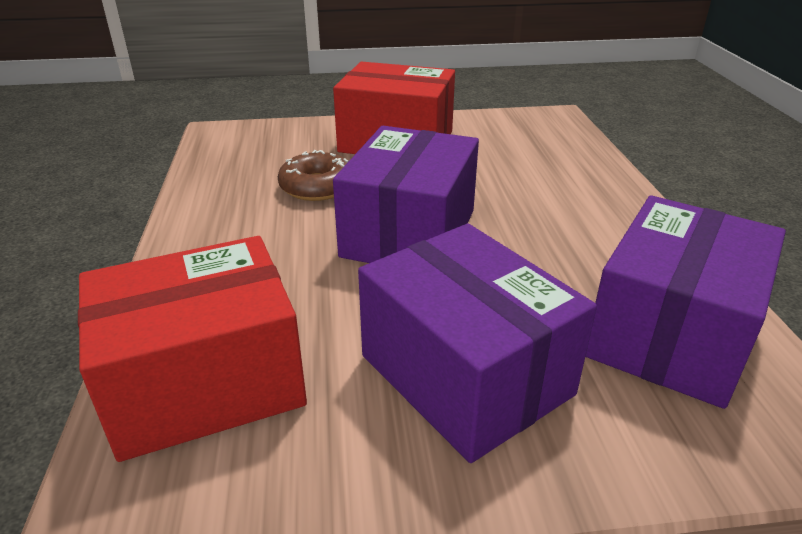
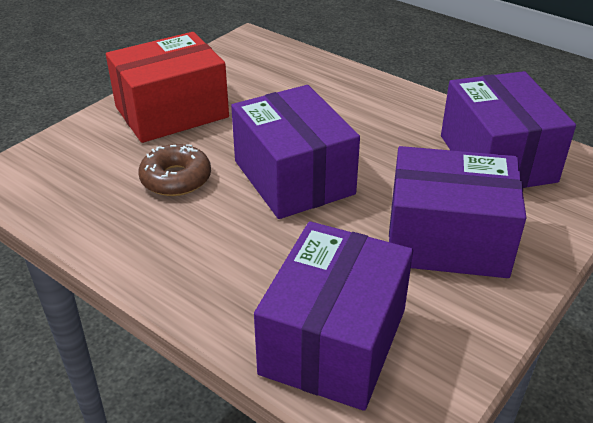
camera: 45 degrees left, 5 degrees up
red box [78,236,307,462] -> purple box [254,221,413,411]

